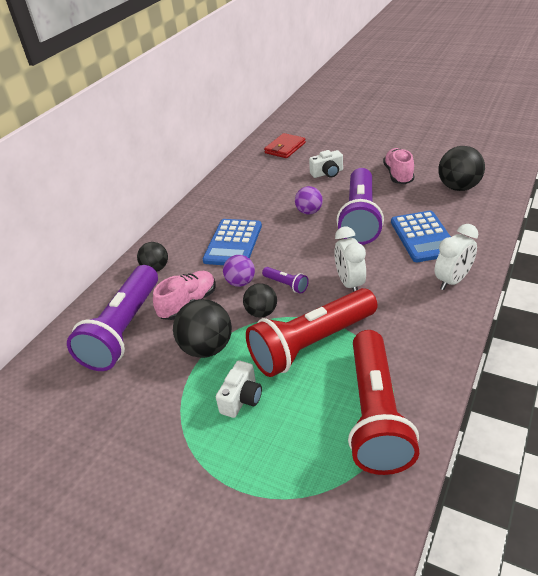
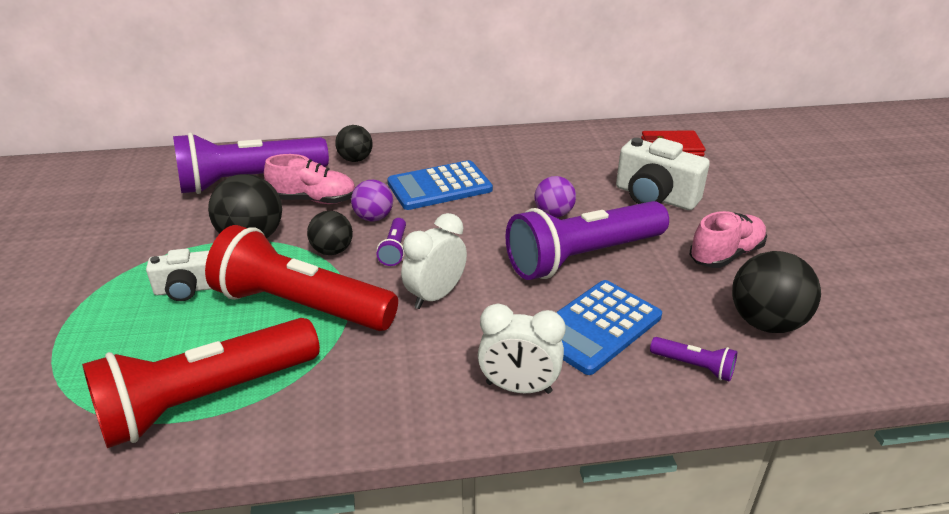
camera: 50 degrees right, 5 degrees down
white camera [309,150,343,178] -> white camera [616,138,710,210], size x1.63
none -> purple flashlight [650,337,737,382]

